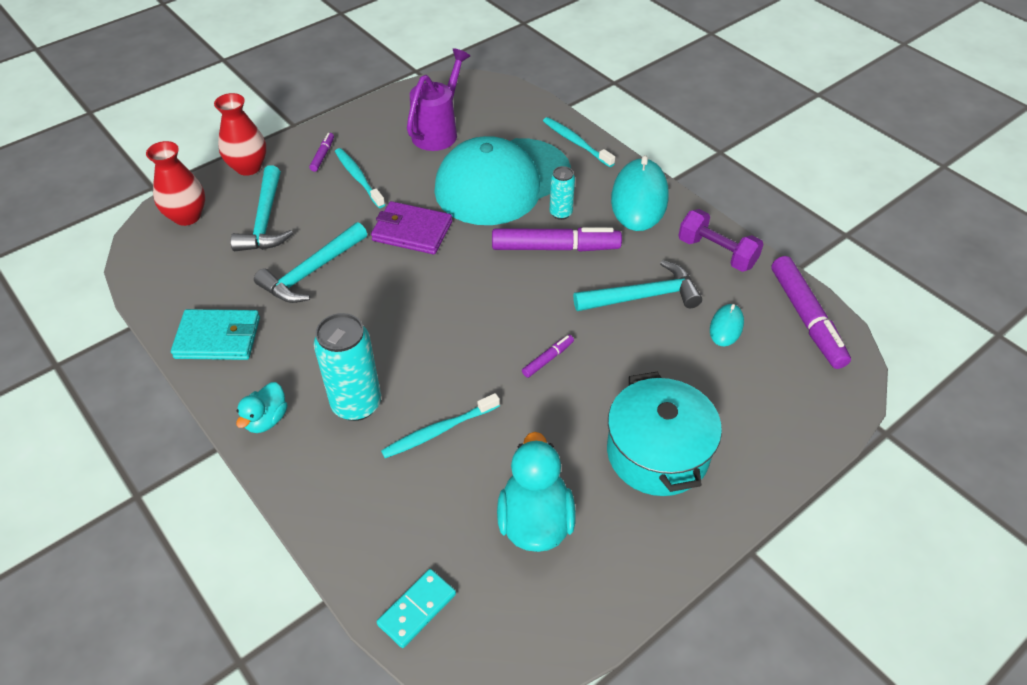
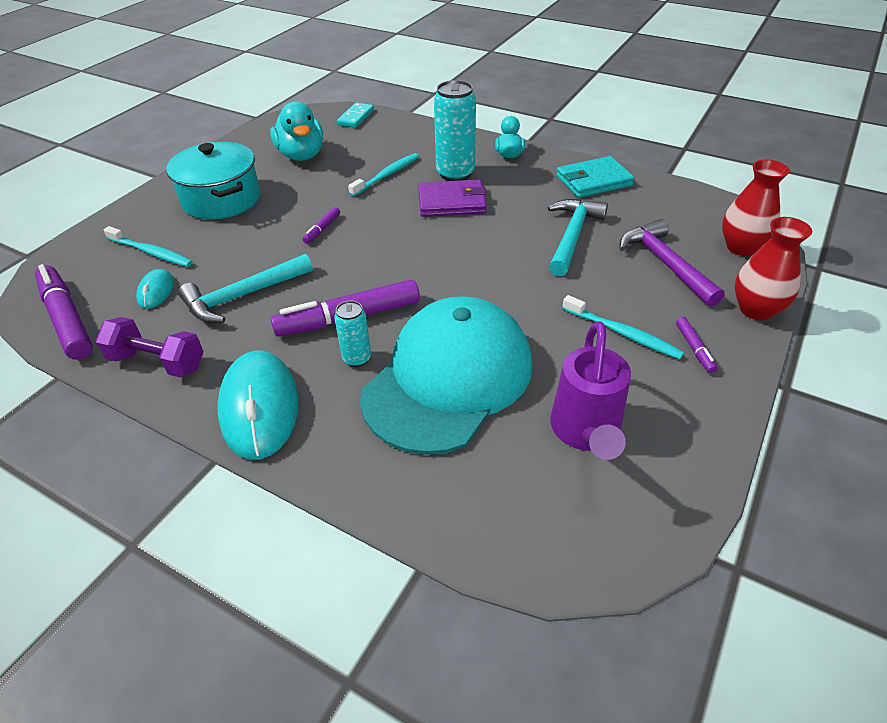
camera: 160 degrees right, 5 degrees down
turquoise hammer [231,165,293,251] -> purple hammer [619,219,725,307]
purple wallet [371,201,452,254] -> purple wallet moved to [418,180,487,217]
turquoise toothbrush [543,117,615,167] -> turquoise toothbrush moved to [104,226,193,267]

